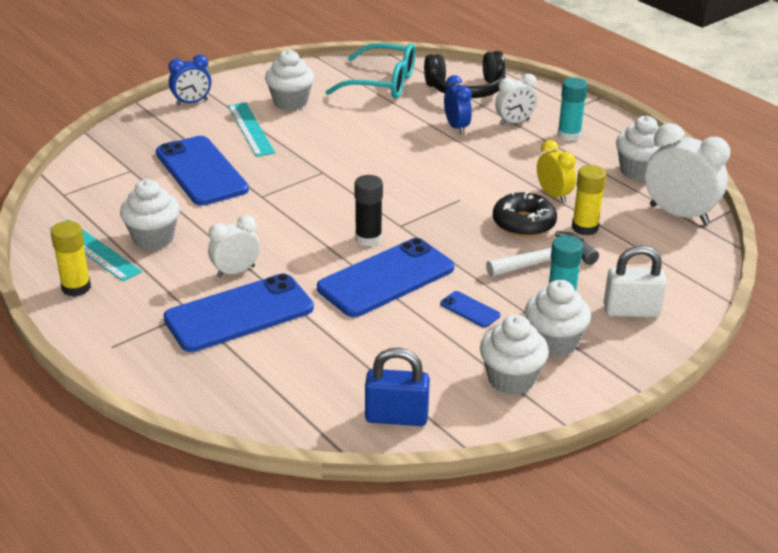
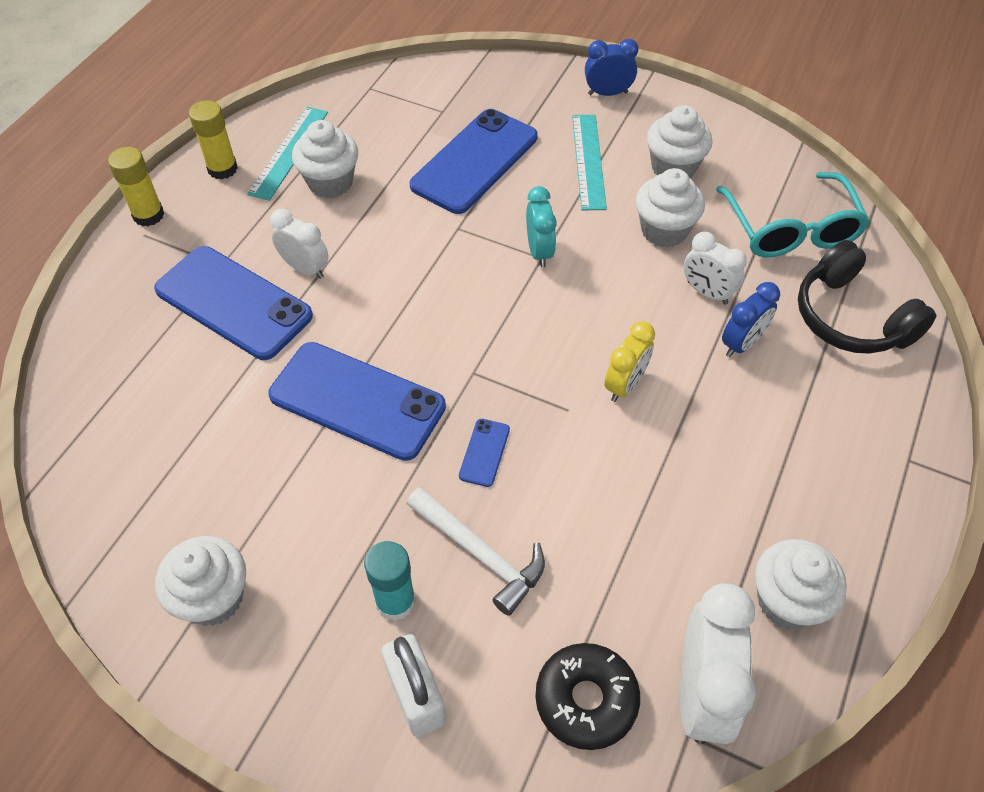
camera: 65 degrees right, 20 degrees up
blue clock [168,55,211,106] -> blue clock turned 135 degrees clockwise [585,39,638,96]
turquoise ruler [228,102,275,157] -> turquoise ruler turned 45 degrees counterclockwise [572,115,607,210]
black glue stick [354,175,383,246] -> none
blue padlock [365,348,430,426] -> none
blue phone [440,291,500,328] -> blue phone moved to [459,419,510,487]
black donut [493,191,557,237] -> black donut moved to [535,643,640,750]
white clock [495,74,537,125] -> white clock moved to [684,232,747,305]
white cupcake [525,280,591,357] -> white cupcake moved to [636,168,705,248]
yellow clock [537,140,576,203] -> yellow clock moved to [604,321,655,402]
turquoise glue stick [557,78,588,141] -> none
yellow glue stick [572,165,606,235] -> yellow glue stick moved to [108,147,164,226]
none -> turquoise clock [526,186,557,267]

